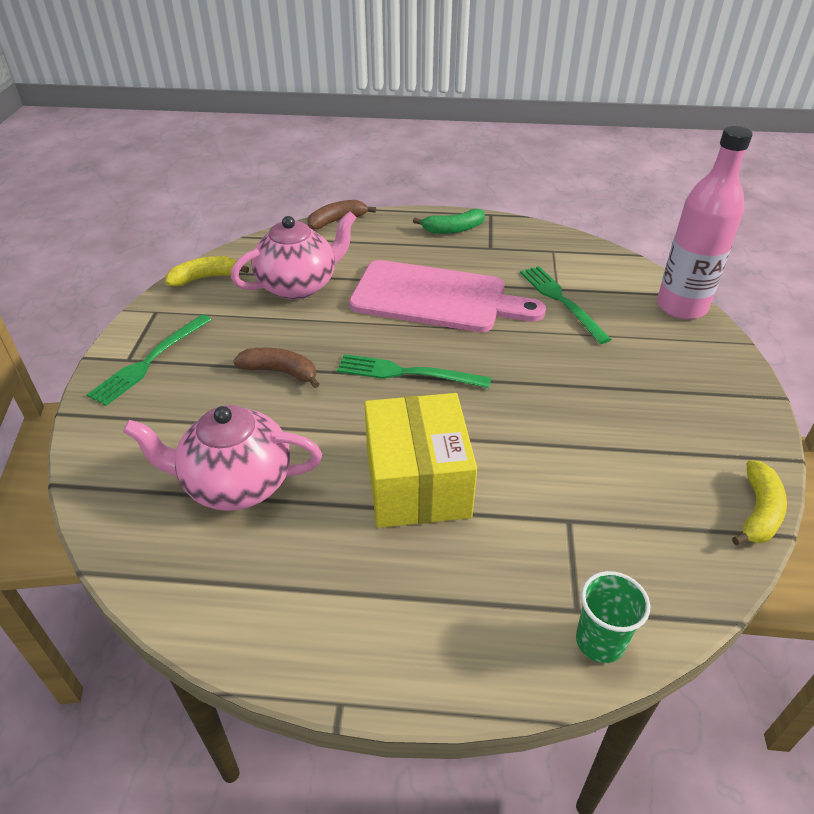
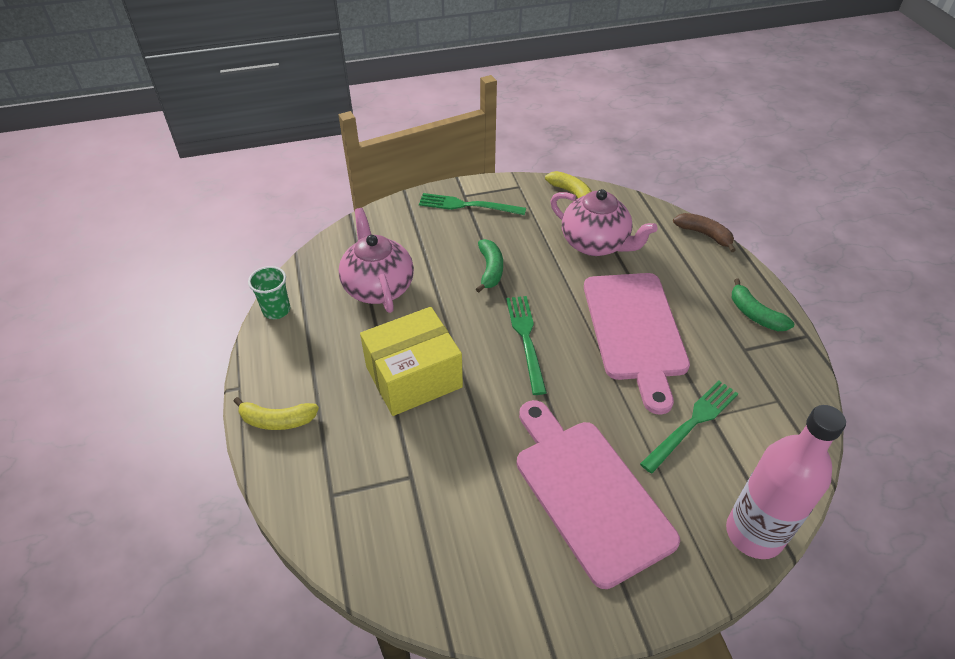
camera: 70 degrees right, 5 degrees up
brown banana [233,348,319,388] -> green banana [476,239,503,293]
green cup [576,571,650,663] -> green cup moved to [248,266,290,319]
yellow banana [732,460,787,545] -> yellow banana moved to [233,397,319,430]
none -> pink cutting board [516,400,680,589]

